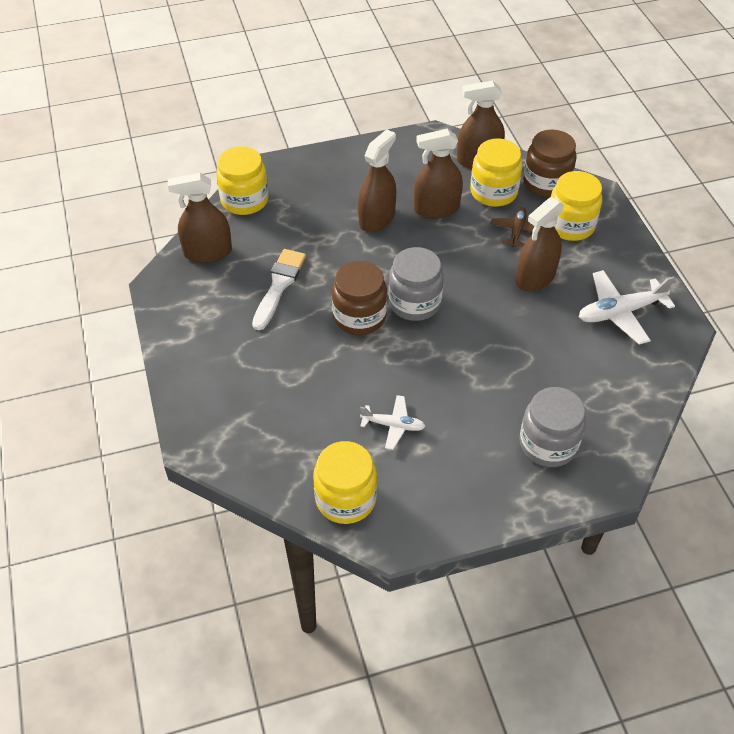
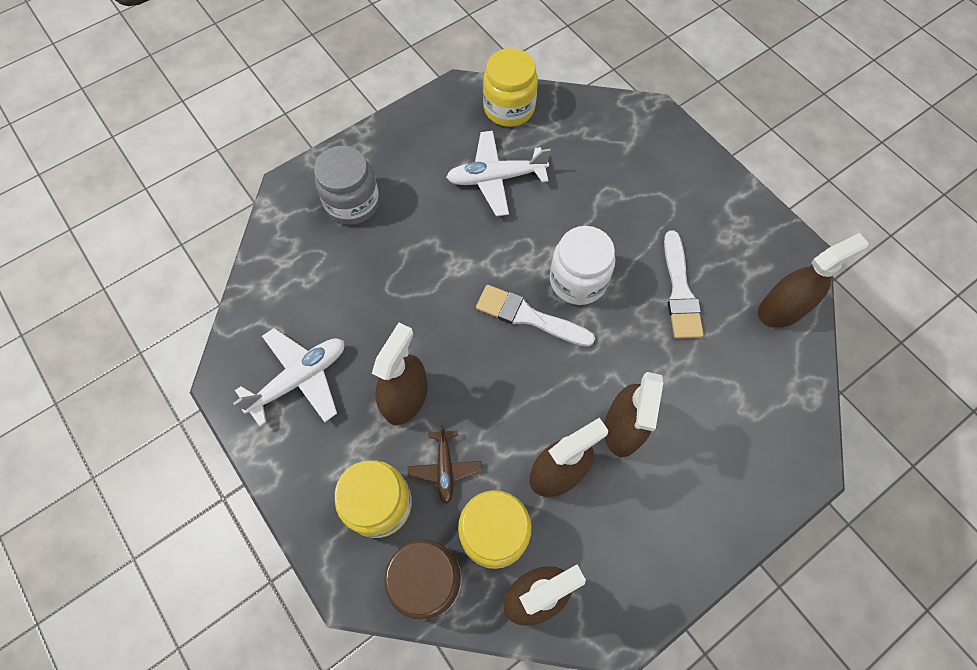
camera: 160 degrees right, 15 degrees up
yellow jar [216,146,269,215] -> none
brown jar [332,261,387,335] -> white jar [550,226,615,305]
white plane [360,395,426,450] -> white plane [446,131,551,216], size x1.65
grey jar [388,247,444,321] -> white brush [476,285,595,347]

